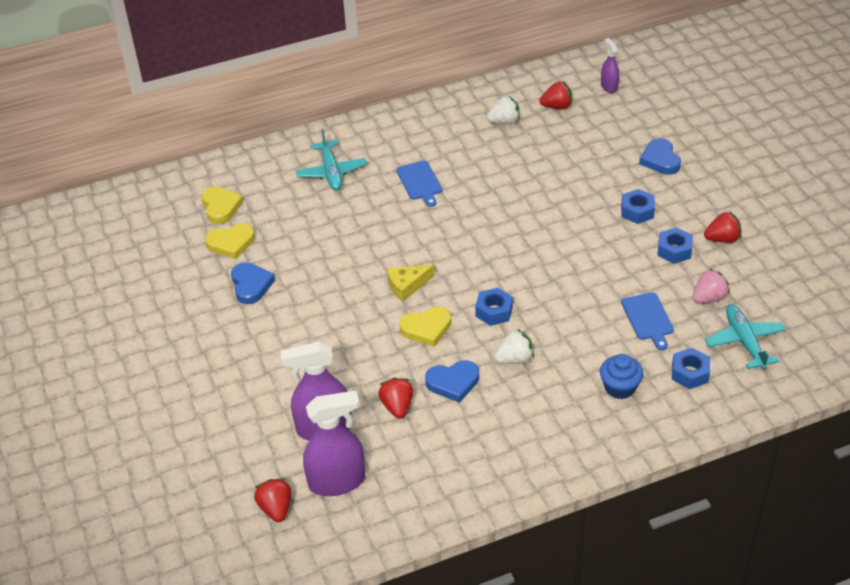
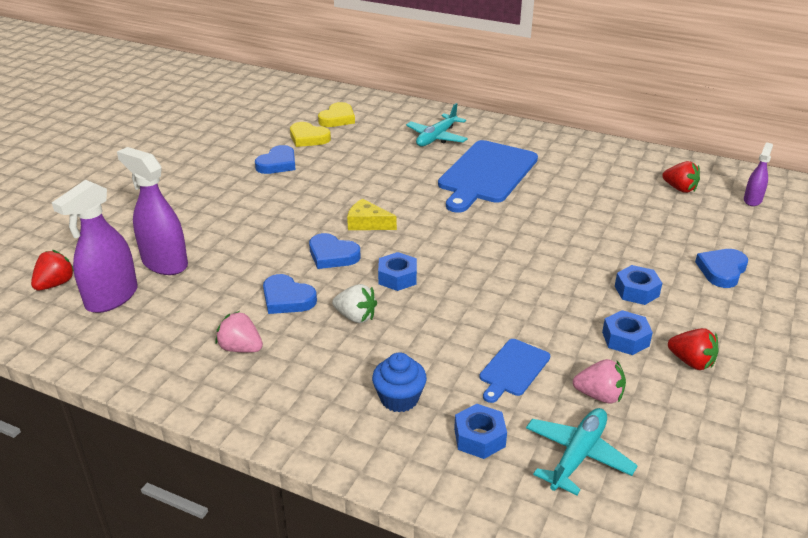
camera: 45 degrees right, 10 degrees down
purple spray bottle [303,391,365,496] -> purple spray bottle turned 90 degrees clockwise [52,180,138,313]
red strawberry [378,378,413,419] -> none
blue cutting board [396,161,442,207] -> blue cutting board [438,140,538,213], size x2.04
yellow heart [399,307,451,347] -> blue heart [309,233,361,269]
white strawberry [487,96,520,124] -> none
none -> pink strawberry [215,311,263,353]

